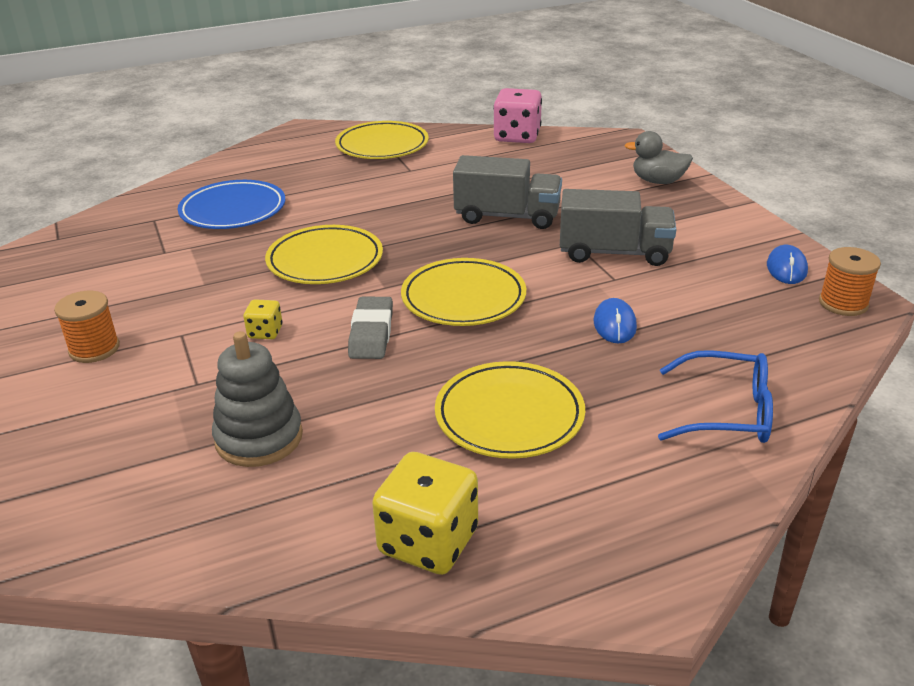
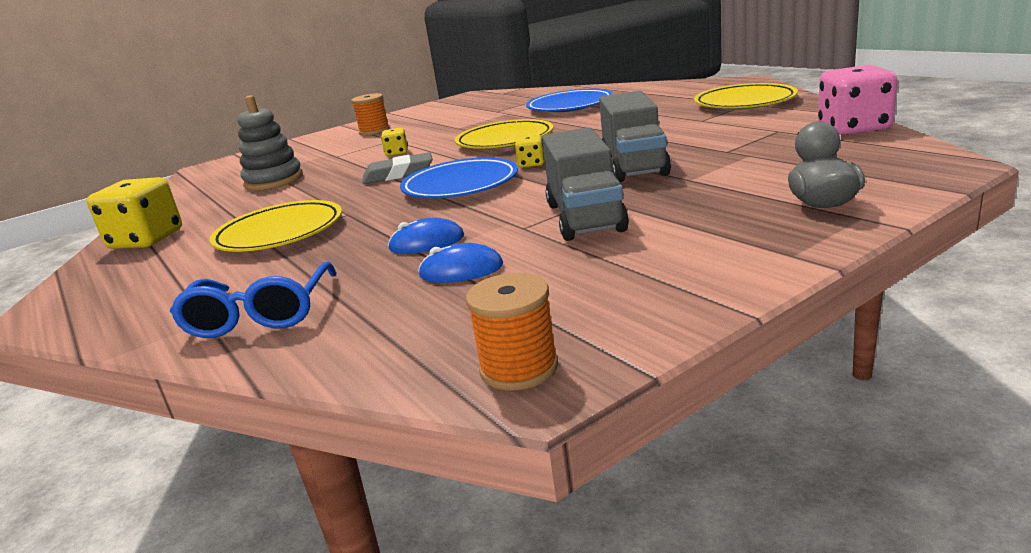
camera: 80 degrees right, 10 degrees down
yellow plate [401,258,526,326] -> blue plate [400,157,518,198]
blue mouse [767,245,808,284] -> blue mouse moved to [418,243,503,283]
none -> yellow dice [515,135,544,168]

